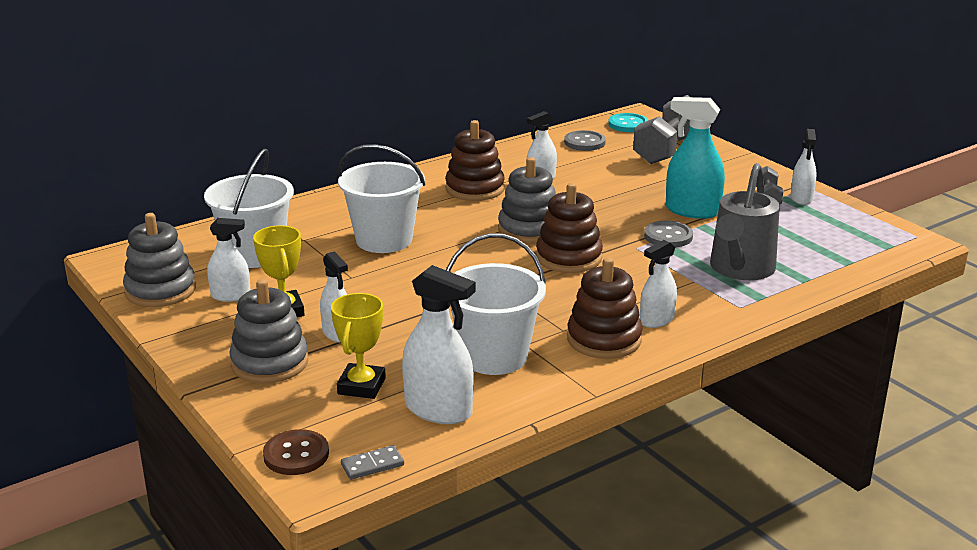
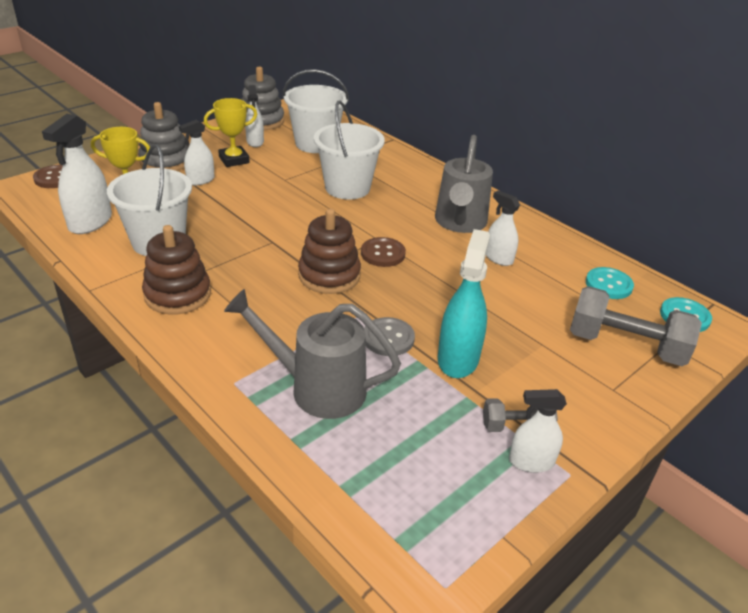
camera: 80 degrees right, 10 degrees up
grey domino [341,445,404,480] -> none
brown stacking toy [445,120,505,201] -> grey watering can [435,135,493,233]
grey stacking toy [498,157,556,243] -> brown button [361,237,406,267]
grey button [564,130,606,151] -> turquoise button [586,267,634,299]
white spray bottle [640,240,677,328] -> none

